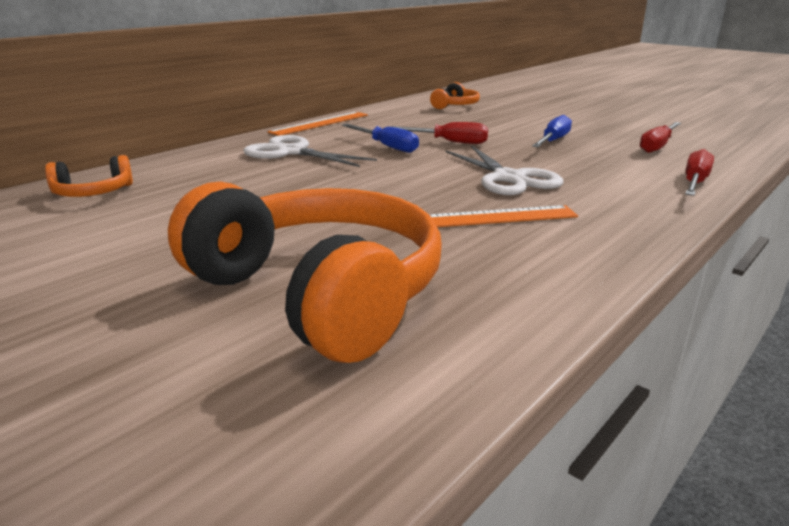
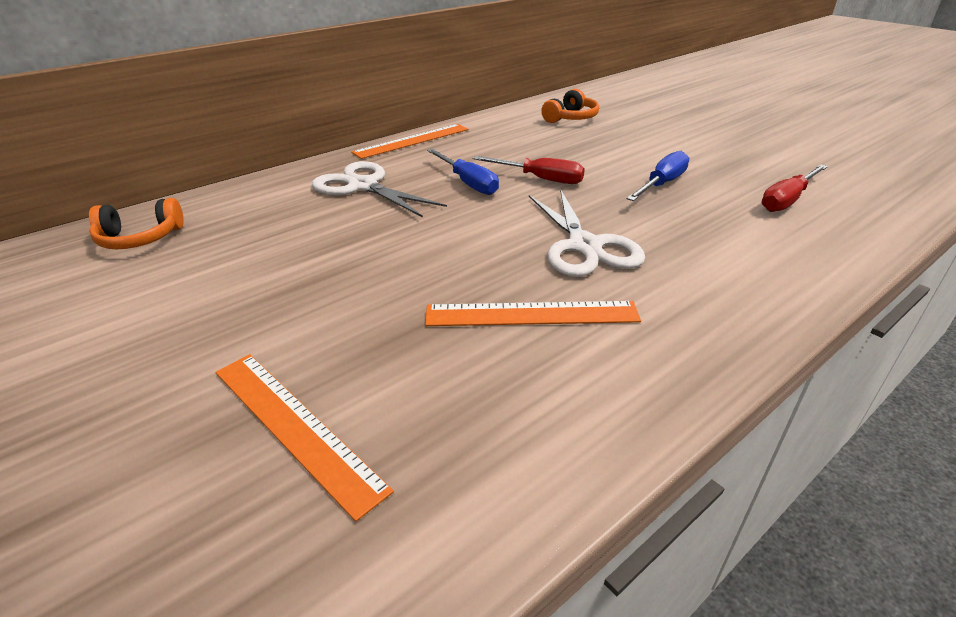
camera: 10 degrees right, 10 degrees up
orange headphones [168,181,442,363] -> orange ruler [216,354,394,522]
red screwdriver [685,149,714,196] -> none

